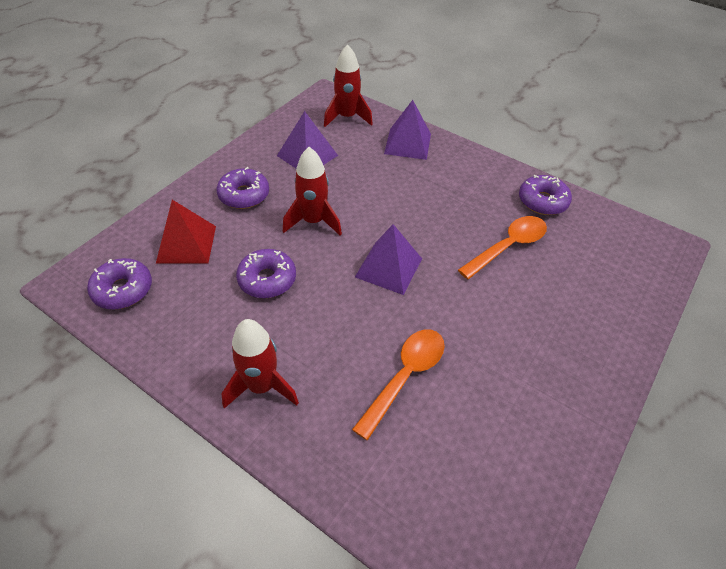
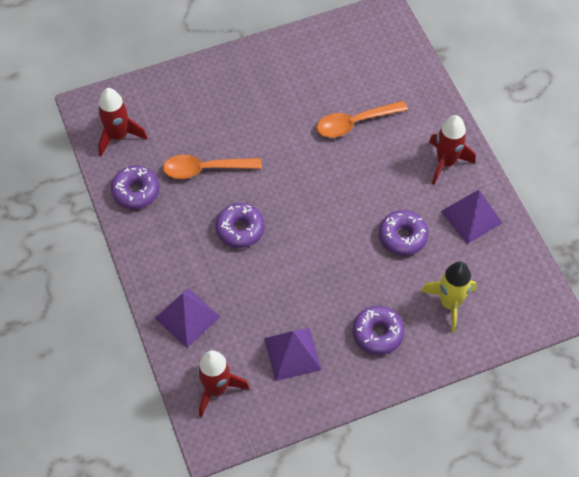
camera: 145 degrees left, 10 degrees up
purple donut [87,258,152,309] -> purple donut moved to [216,203,265,248]
red pyramid [156,200,216,263] -> yellow rocket [421,261,477,333]
red rocket [283,147,342,236] -> red rocket moved to [98,88,148,156]
purple pyramid [355,224,422,295] -> purple pyramid moved to [440,190,502,244]

